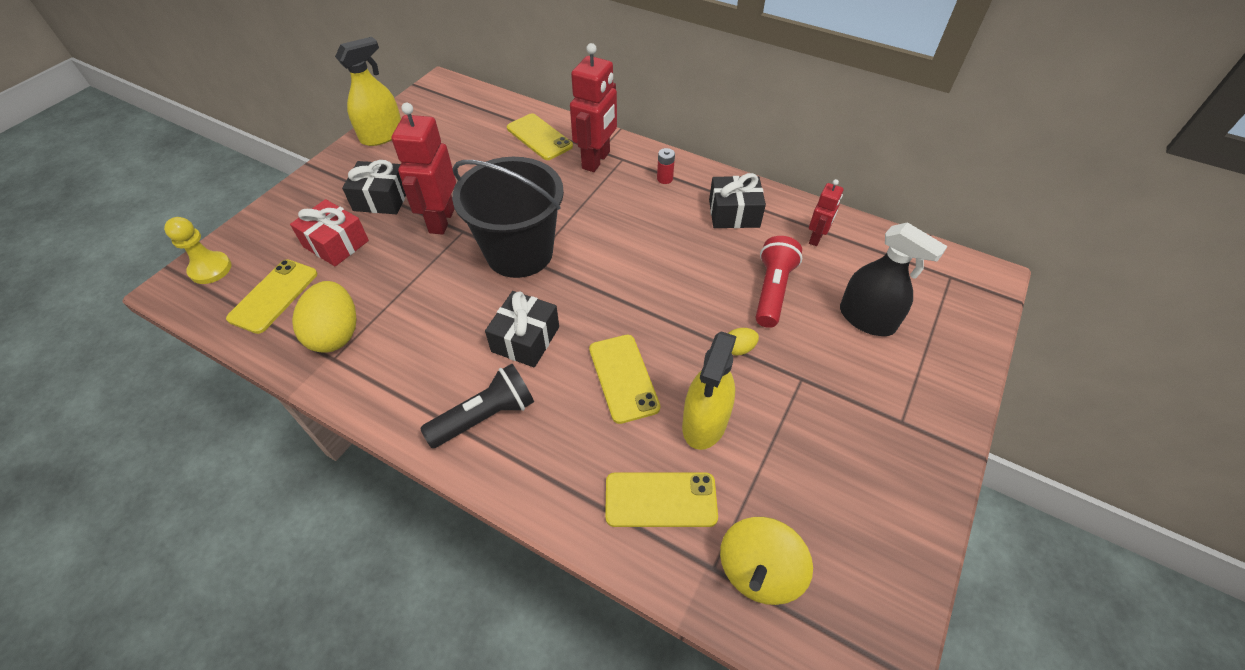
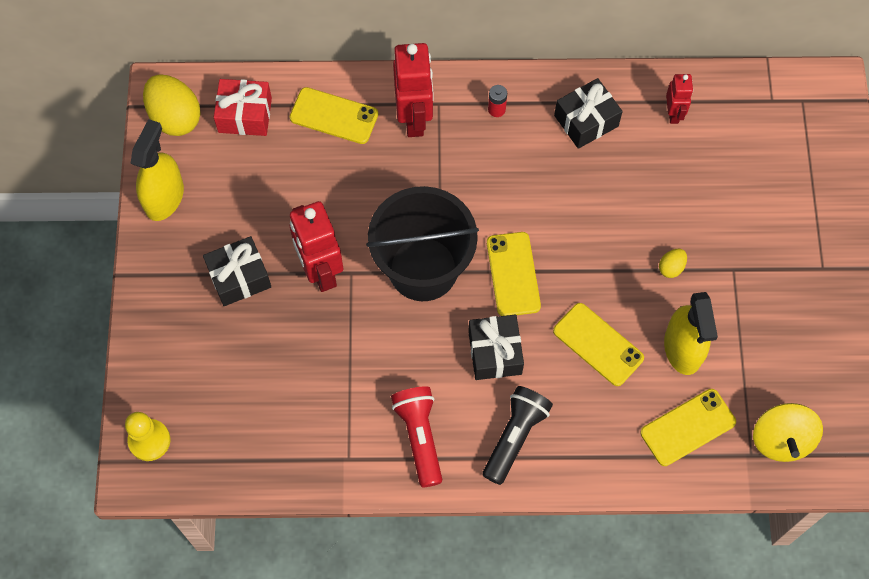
camera: 30 degrees left, 15 degrees up
yellow phone [226,259,317,334] -> yellow phone moved to [487,232,541,316]
red gift [290,199,369,267] -> red gift moved to [214,79,272,136]
yellow egg [292,281,357,353] -> yellow egg moved to [143,74,201,136]
red flashlight [756,236,802,328] -> red flashlight moved to [391,386,442,488]
black spray bottle [840,222,948,336] -> none

